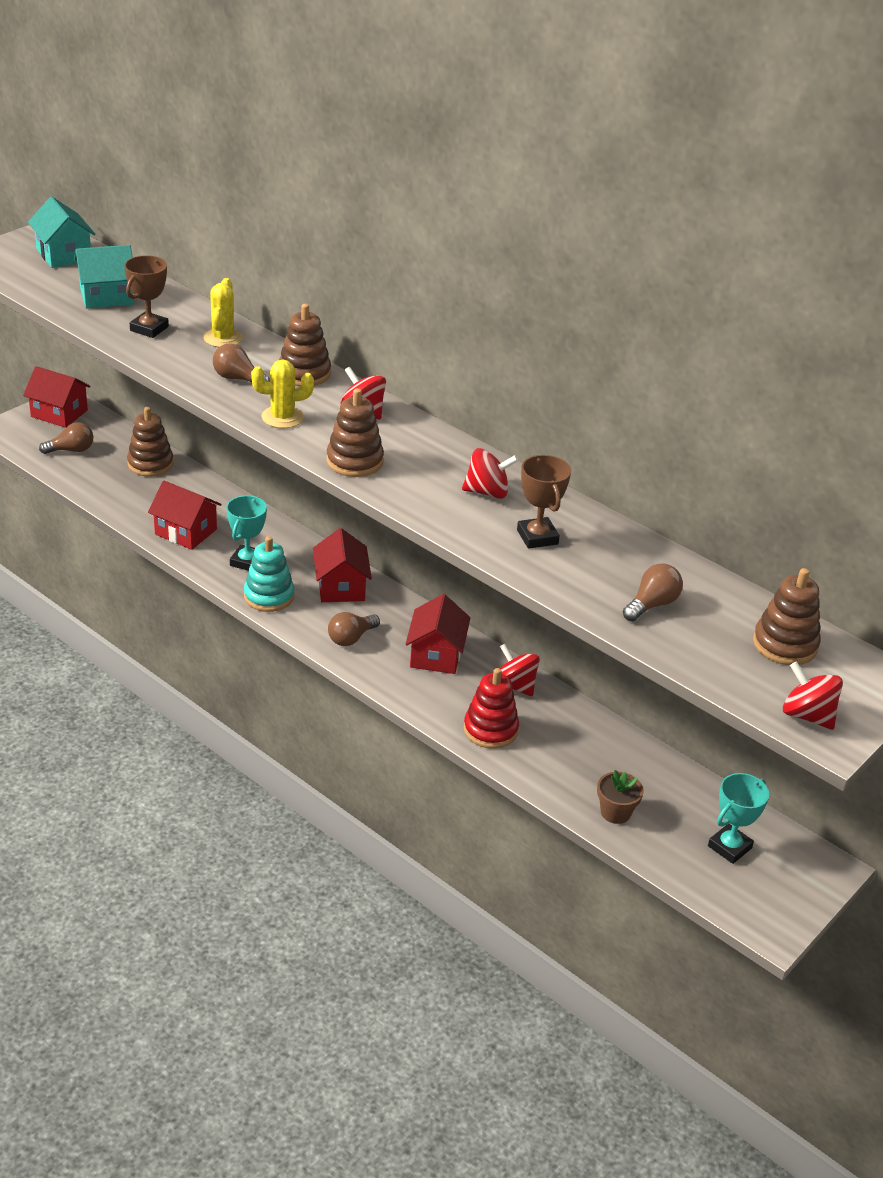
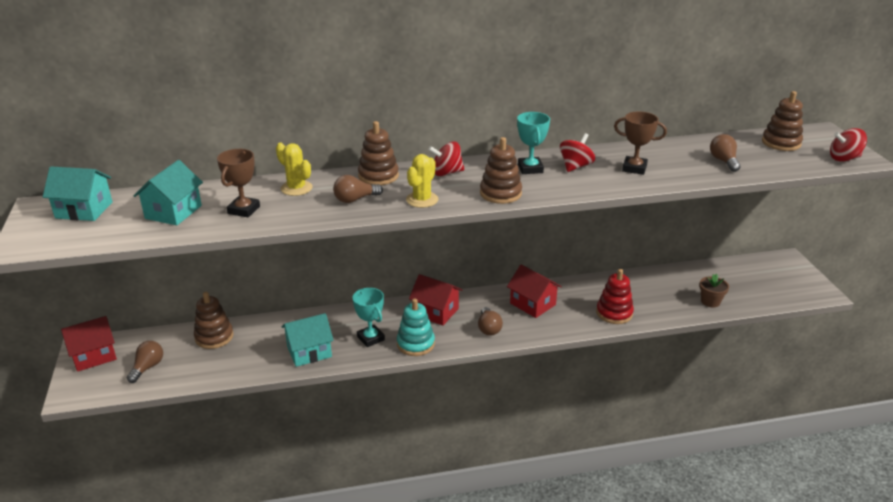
camera: 50 degrees left, 5 degrees down
brown trophy [124,255,169,338] -> brown trophy turned 45 degrees clockwise [217,149,260,217]
red house [148,481,222,550] -> turquoise house [282,313,334,367]
red spinning top [500,644,540,696] -> none
turquoise trophy [708,773,769,864] -> turquoise trophy moved to [517,112,550,174]

